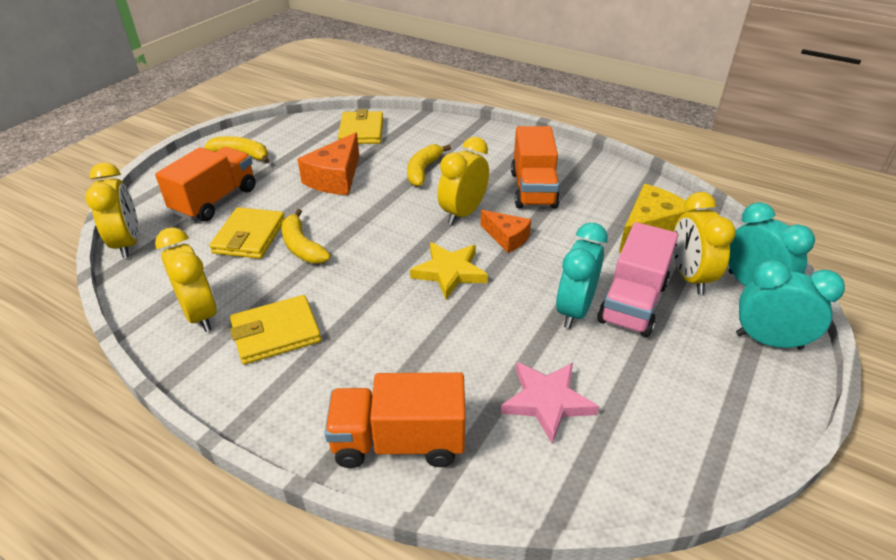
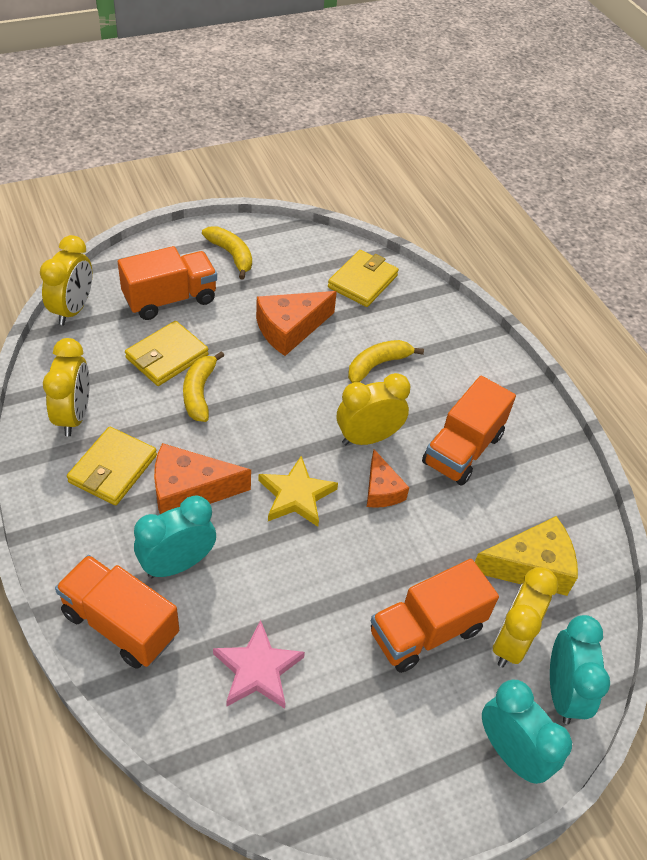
camera: 30 degrees right, 10 degrees up
yellow wallet [230,295,321,364] -> yellow wallet turned 75 degrees counterclockwise [67,427,157,505]
turquoise clock [556,223,608,329] -> turquoise clock moved to [134,495,216,578]
pink truck [597,222,678,337] -> orange truck [371,559,499,673]
none -> orange cheese [154,443,251,514]

